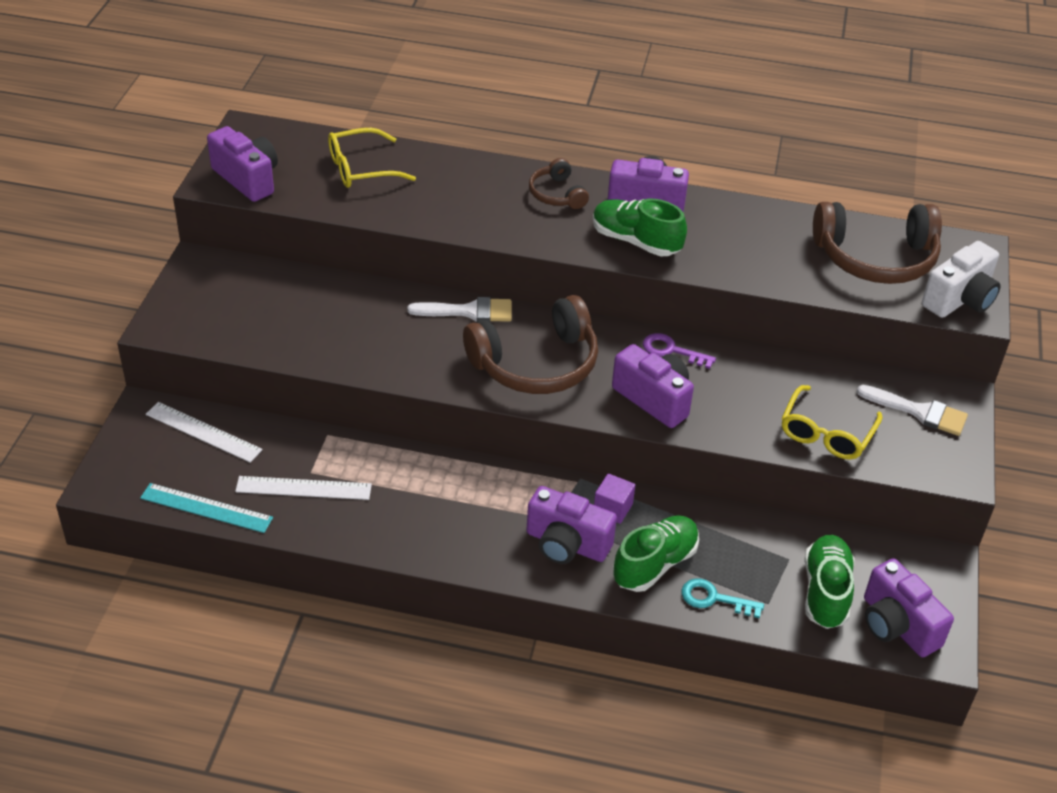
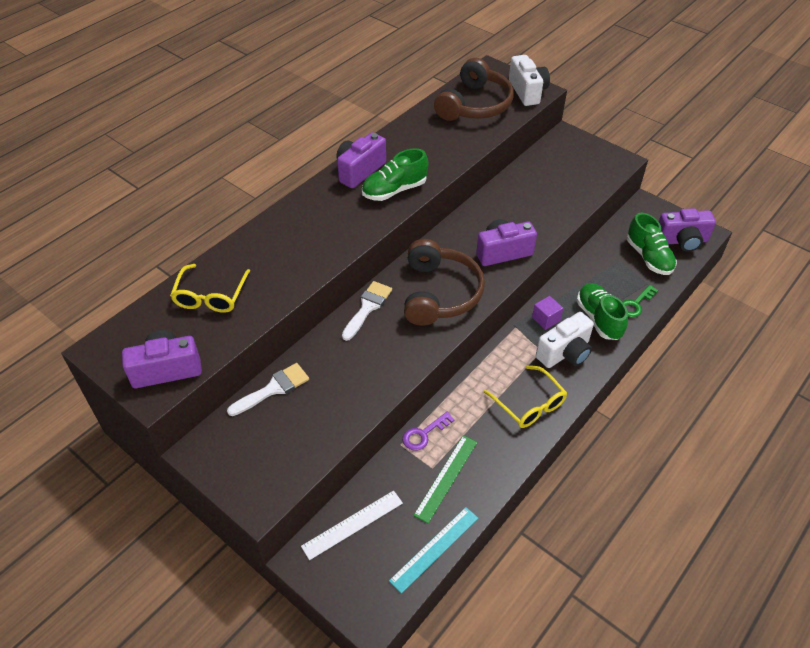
camera: 60 degrees left, 5 degrees up
white ruler [235,476,372,500] -> green ruler [413,435,477,523]
purple camera [526,486,617,564] -> white camera [536,312,594,368]
brown headphones [529,158,589,209] -> none
purple key [643,333,716,369] -> purple key moved to [402,412,455,451]
turquoise key [681,578,764,618] -> green key [622,285,658,317]
yellow glasses [781,385,883,460] -> yellow glasses moved to [484,365,567,428]
green shoe [804,535,854,629] -> green shoe turned 150 degrees counterclockwise [627,213,677,275]
white brush [857,385,968,436] -> white brush moved to [227,363,309,416]

